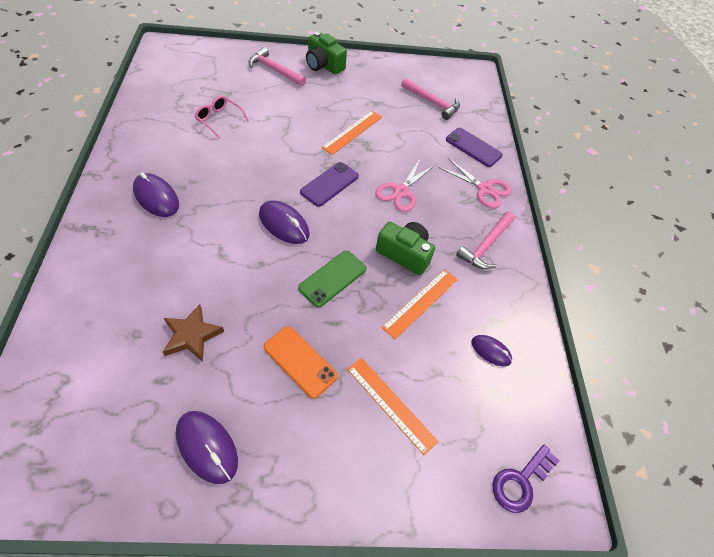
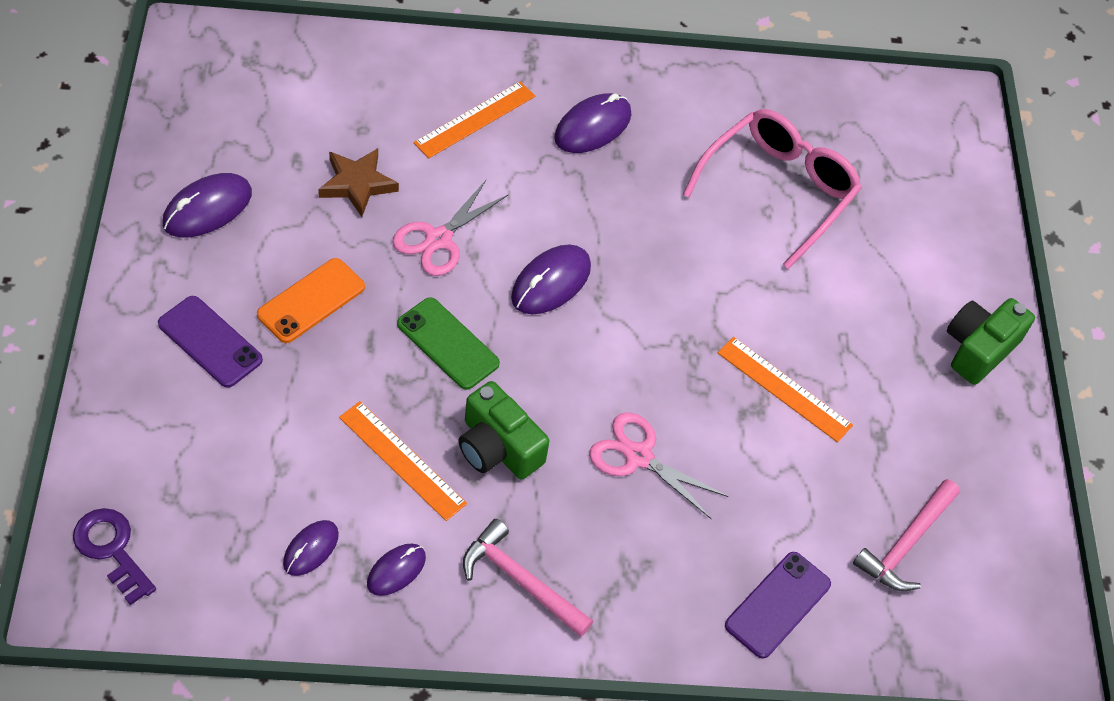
camera: 90 degrees right, 0 degrees up
pink glasses [195,96,249,139] -> pink glasses [683,109,862,269], size x1.94
pink hammer [248,47,306,86] -> none
purple phone [300,162,359,207] -> purple phone moved to [158,296,263,388]
orange ruler [347,358,439,456] -> orange ruler moved to [414,81,535,158]
green camera [376,222,435,275] -> green camera turned 105 degrees clockwise [458,381,549,479]
pink scissors [438,158,512,208] -> pink scissors moved to [392,180,509,276]
none -> purple mouse [367,544,426,596]

